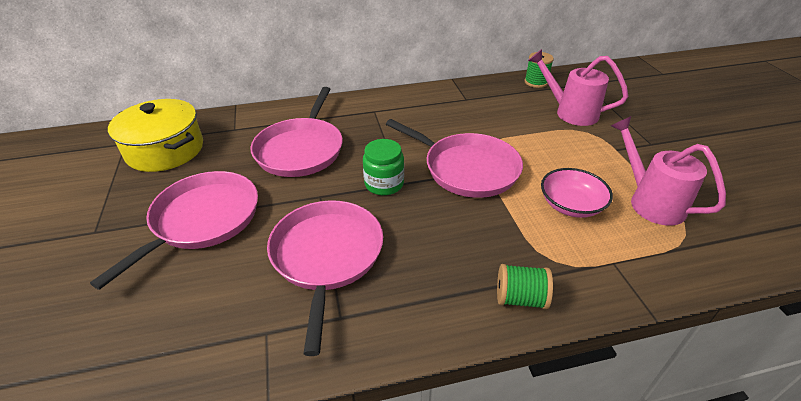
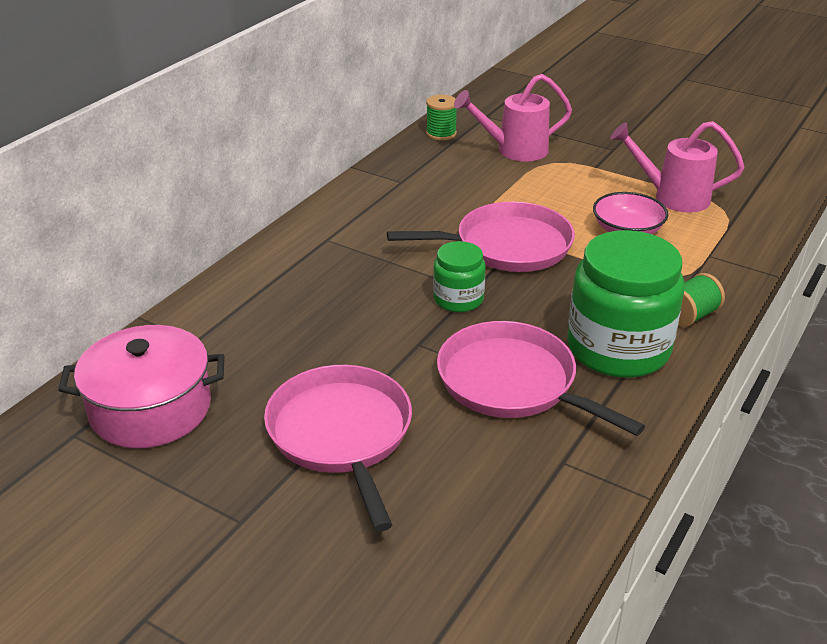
camera: 45 degrees left, 5 degrees down
yellow pot [108,99,203,172] -> pink pot [58,325,225,448]
pink pan [251,87,343,177] -> none
none -> green jar [567,230,685,378]

